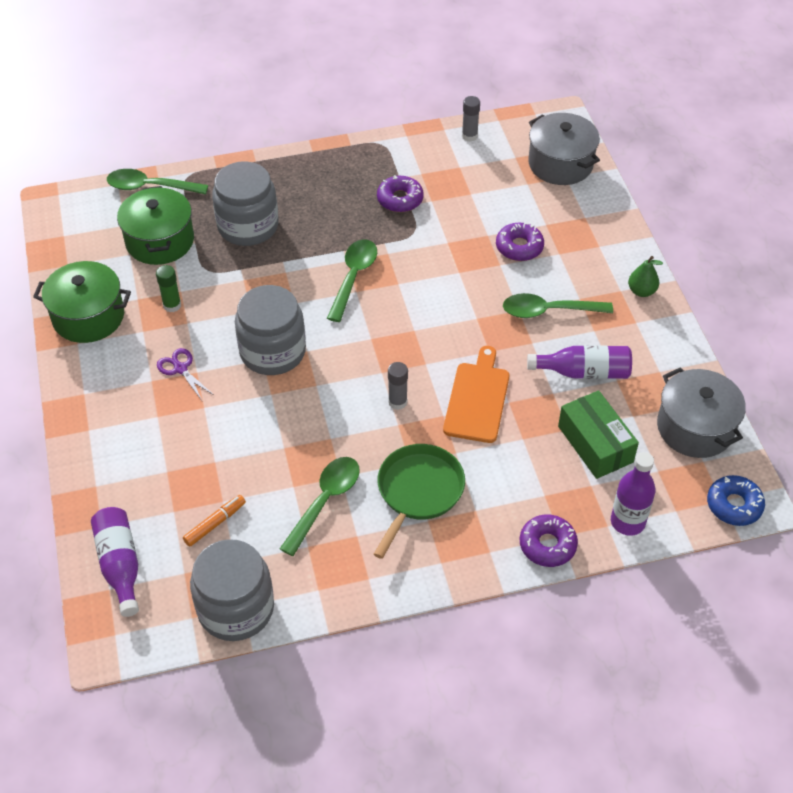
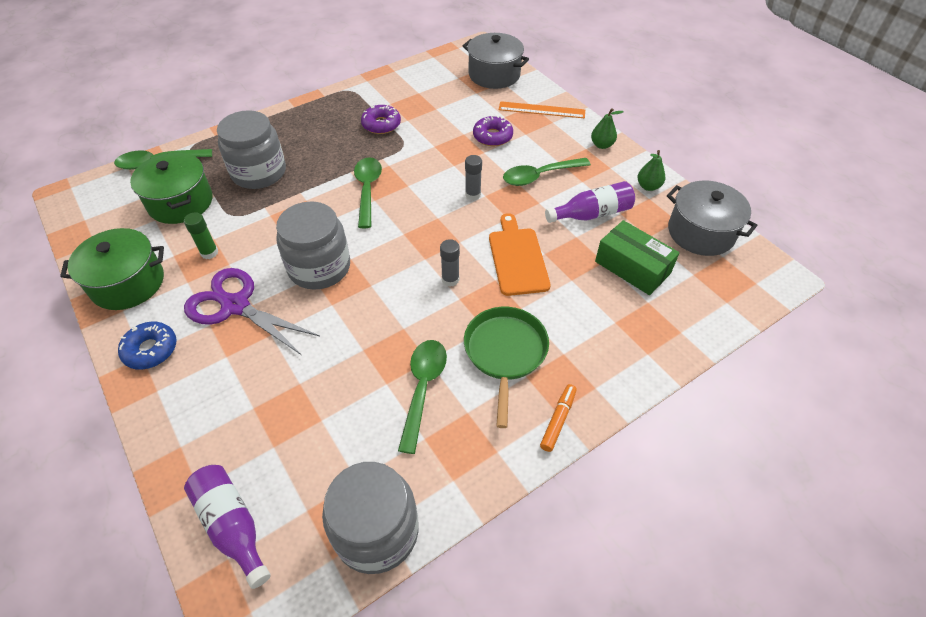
camera: 20 degrees left, 0 degrees up
purple scissors [157,348,214,400] -> purple scissors [184,268,320,355], size x2.01
orange marker [183,495,246,547] -> orange marker moved to [540,384,577,452]
grey glue stick [462,96,480,142] -> grey glue stick moved to [465,155,482,200]
purple donut [520,514,578,567] -> none
purple bottle [611,452,656,536] -> none
blue donut [707,475,765,526] -> blue donut moved to [118,322,177,370]
none -> orange ruler [499,101,585,118]
none -> green pear [637,150,665,191]

